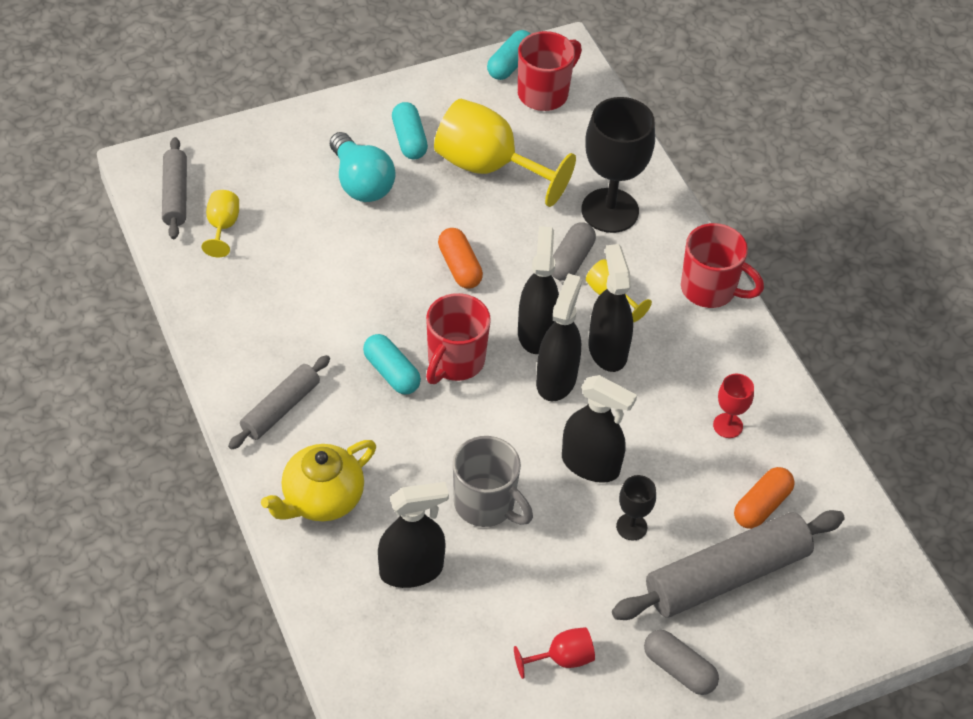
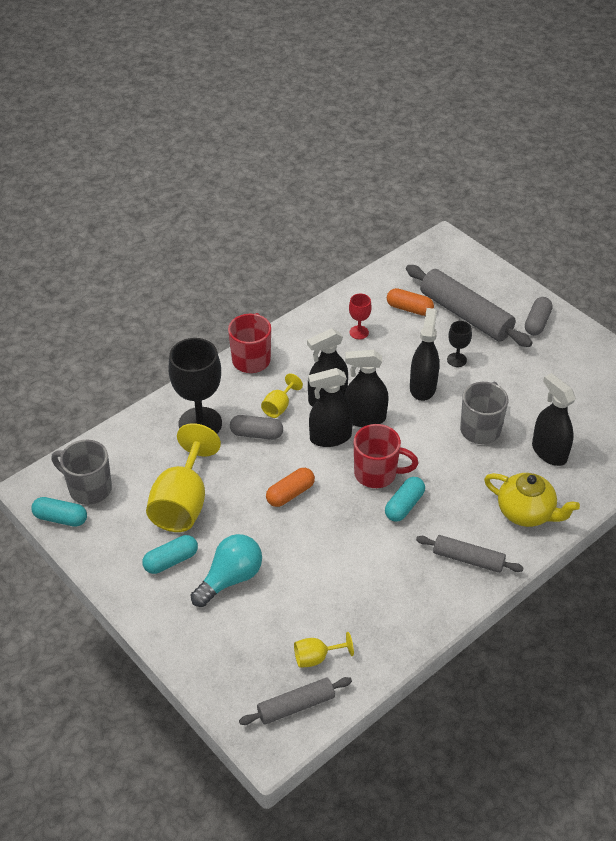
camera: 105 degrees left, 5 degrees down
red goblet [514,627,595,679] -> none
red mug [518,31,582,111] -> grey mug [51,440,112,505]

